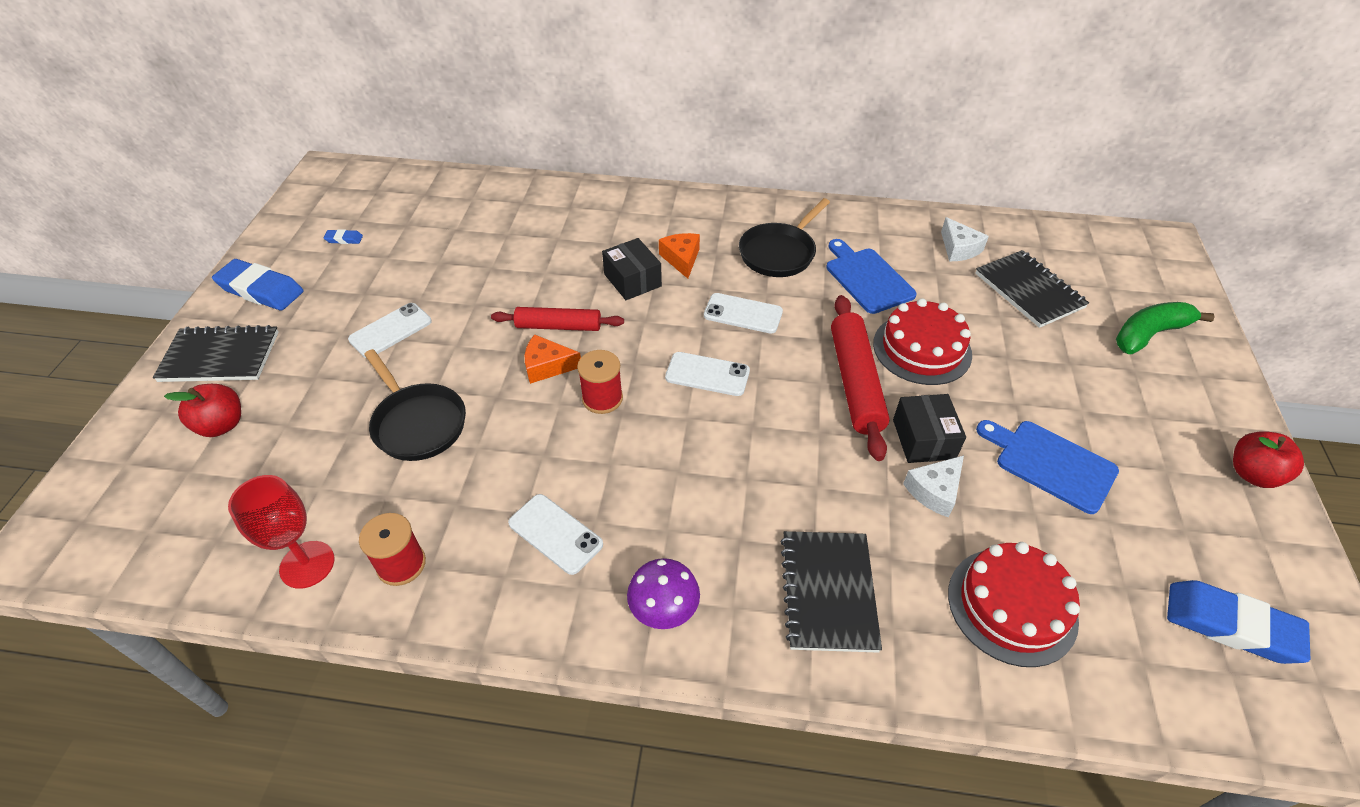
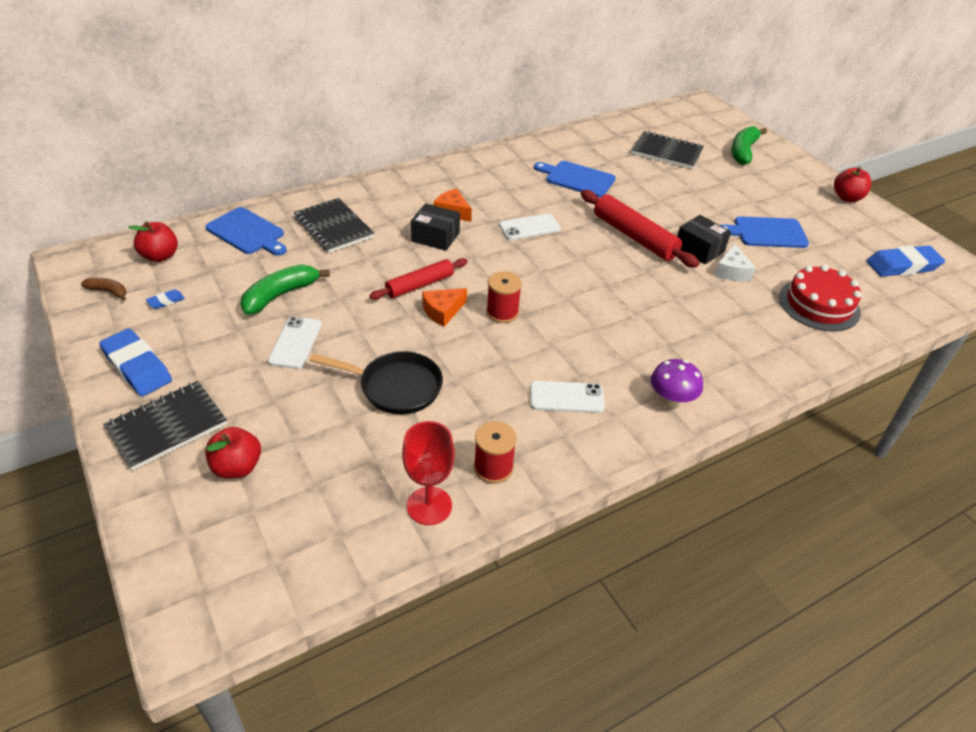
camera: 40 degrees left, 5 degrees down
blue eraser [212,259,304,310] -> blue eraser turned 60 degrees clockwise [99,328,172,396]
white phone [665,352,750,396] -> none
black pan [739,198,830,277] -> none
black notebook [780,531,882,653] -> black notebook moved to [294,198,374,253]
red cake [873,298,972,385] -> none
white cheese [941,217,989,261] -> none
none -> brown banana [81,278,127,301]
none -> red apple [128,222,178,262]
none -> blue cutting board [205,207,287,256]
none -> green banana [241,264,330,315]

